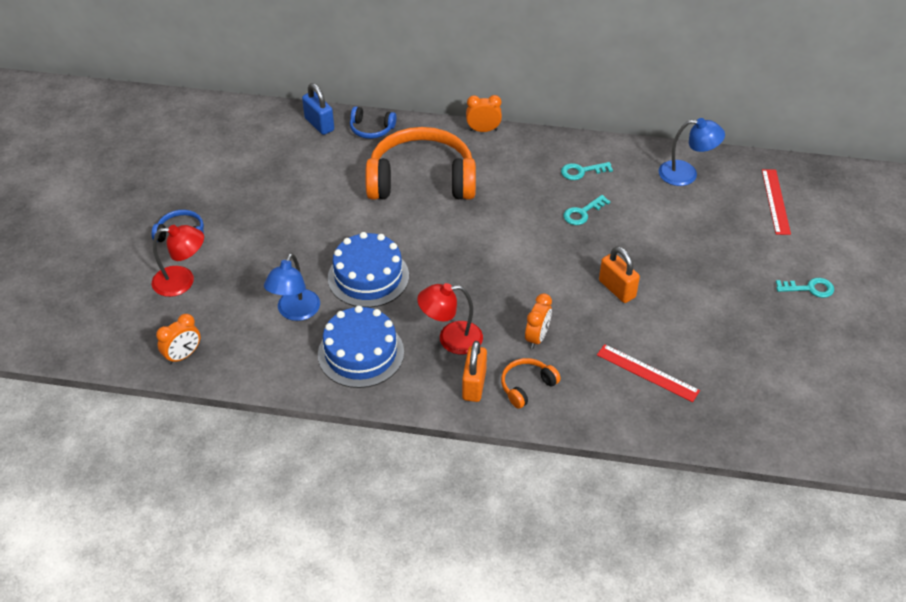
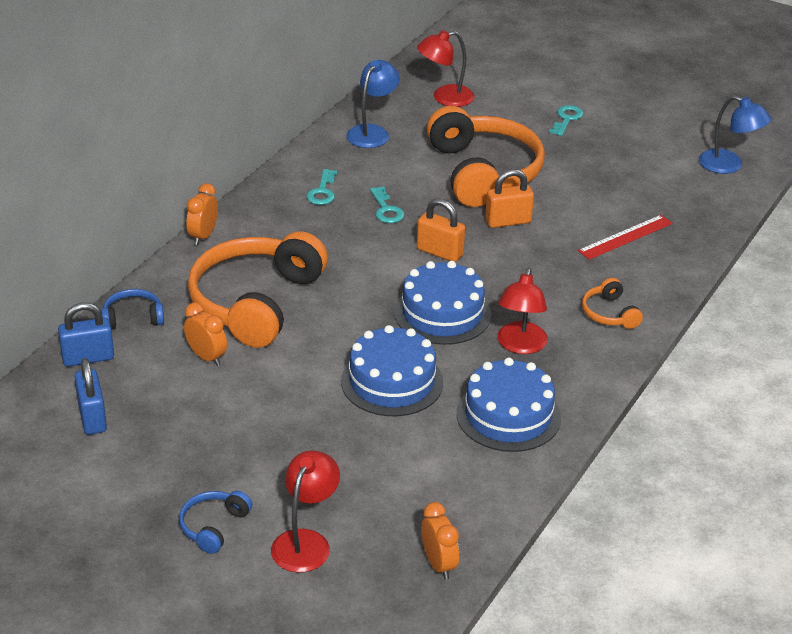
camera: 70 degrees left, 10 degrees down
blue lamp [264,253,320,321] -> blue lamp moved to [699,95,772,174]
blue headphones [350,106,396,139] -> blue headphones turned 135 degrees counterclockwise [101,289,164,330]
orange padlock [462,341,487,402] -> orange padlock moved to [417,198,465,262]
orange clock [525,293,552,349] -> orange clock moved to [184,302,227,366]
red ruler [762,169,791,235] -> red lamp [417,30,475,107]
none -> blue padlock [74,358,107,435]
none -> blue cake [394,261,491,345]
none -> orange headphones [427,106,545,207]

